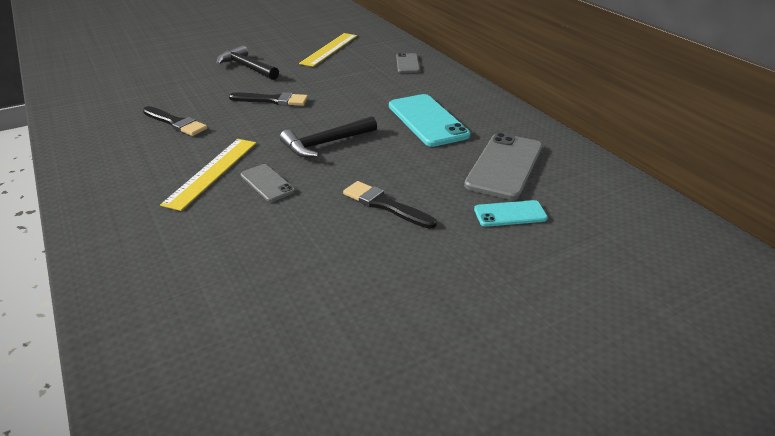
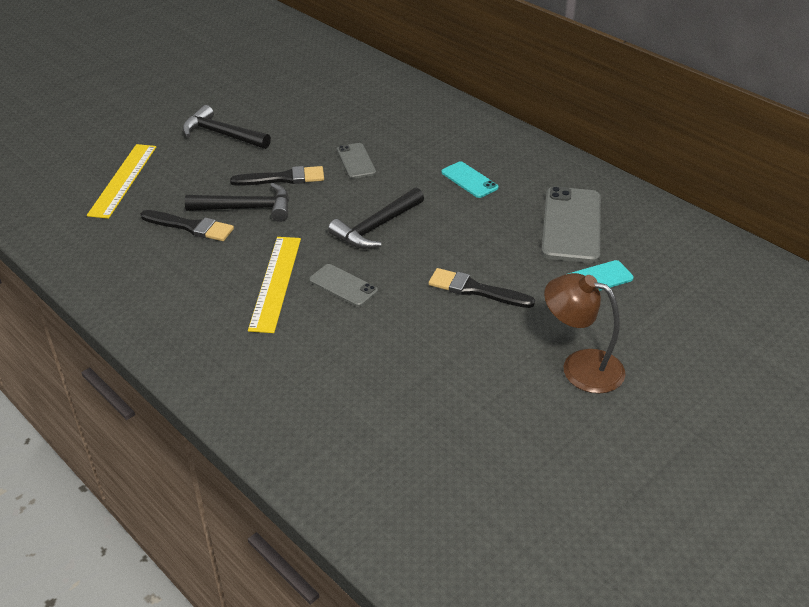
camera: 15 degrees left, 5 degrees up
yellow ruler [299,33,357,67] -> yellow ruler moved to [87,144,156,219]
turquoise phone [389,94,471,147] -> turquoise phone [441,161,498,198], size x0.54
grey phone [396,53,420,73] -> grey phone moved to [337,143,376,179]
none -> black hammer [185,183,289,222]
none -> brown lamp [544,273,625,393]

